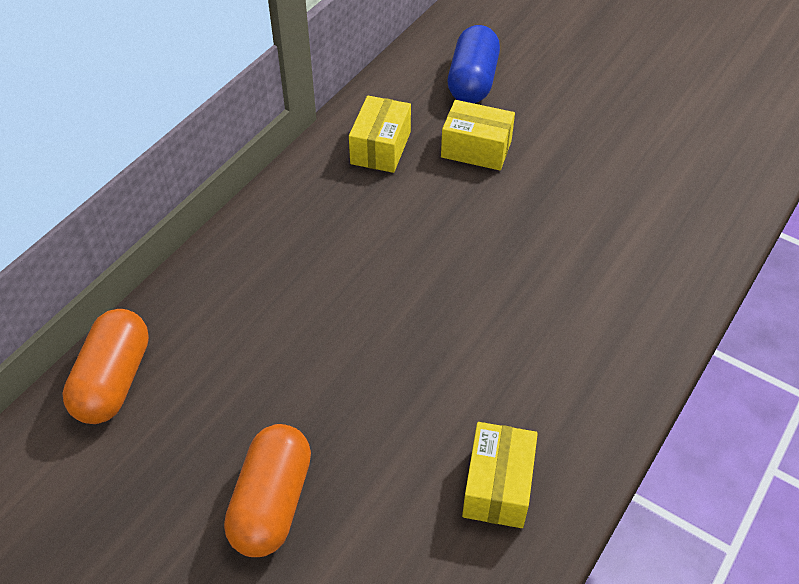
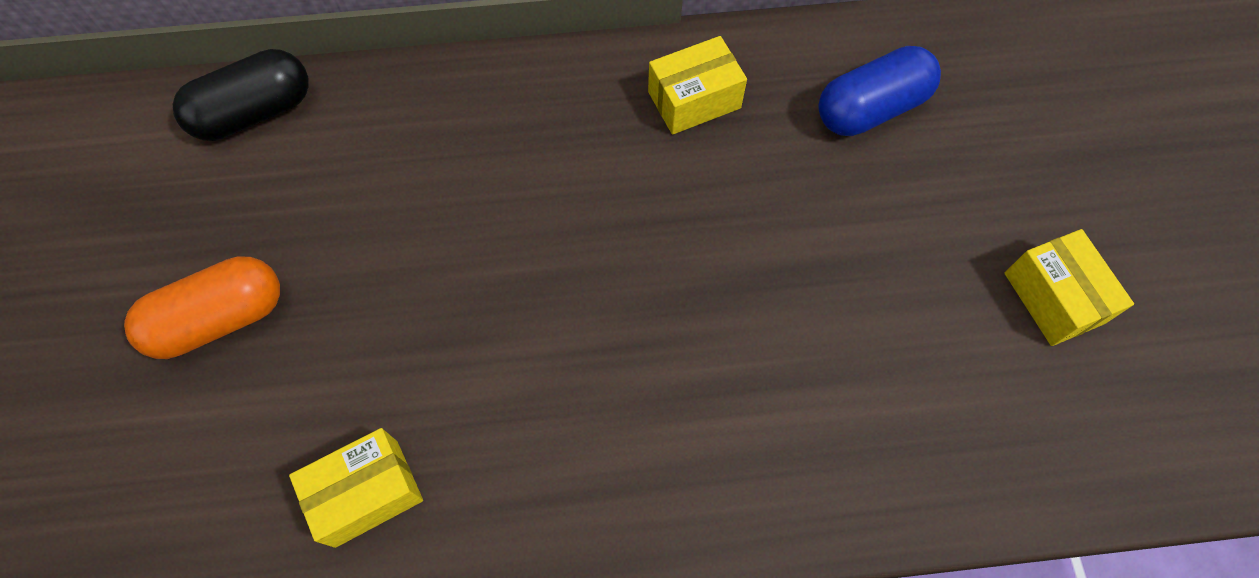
camera: 50 degrees right, 15 degrees up
orange capsule [62,309,149,424] -> black capsule [173,49,309,141]
yellow box [441,100,515,170] -> yellow box moved to [1004,229,1134,346]

